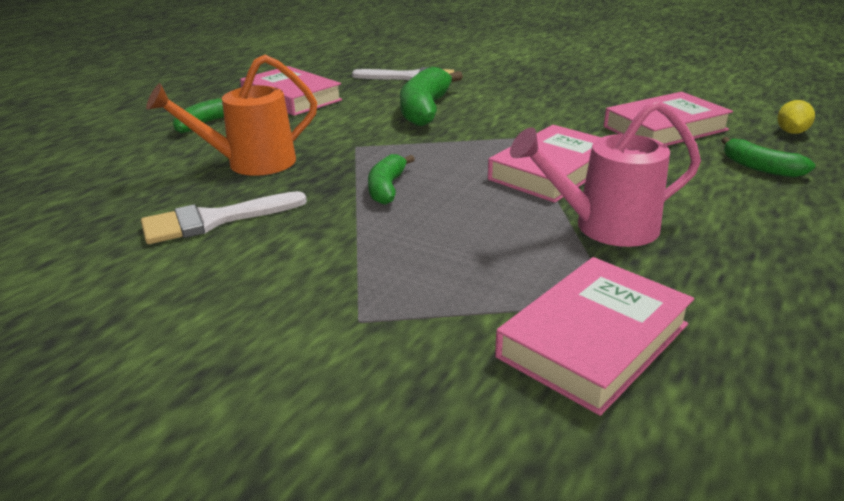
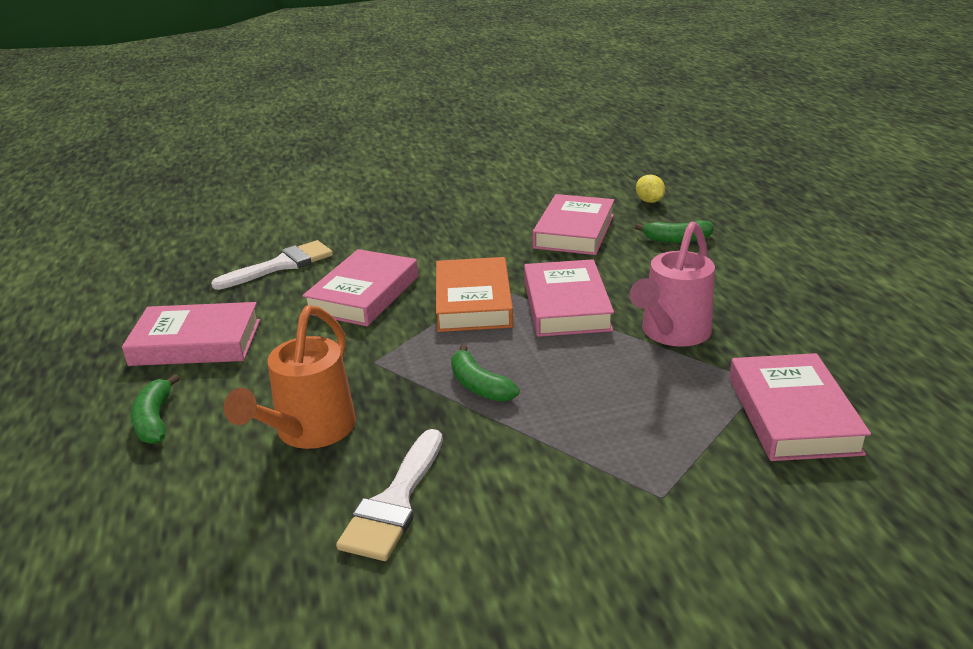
camera: 45 degrees left, 0 degrees up
green banana [400,67,463,126] -> pink book [302,249,418,326]
none -> orange book [436,257,513,332]

